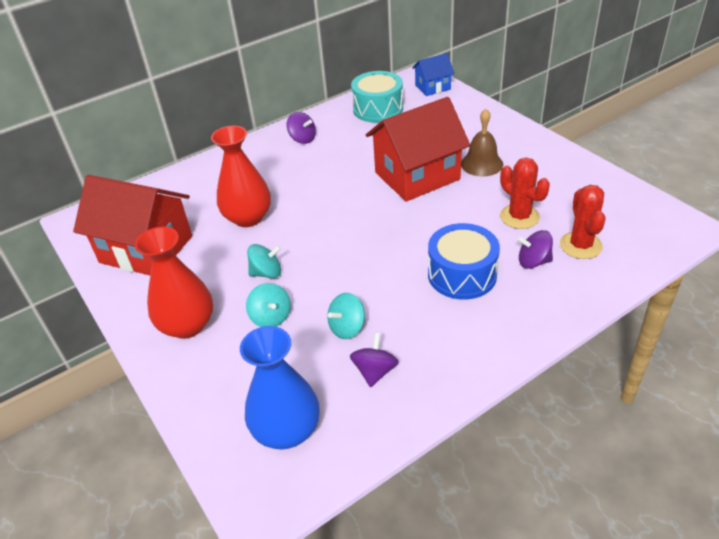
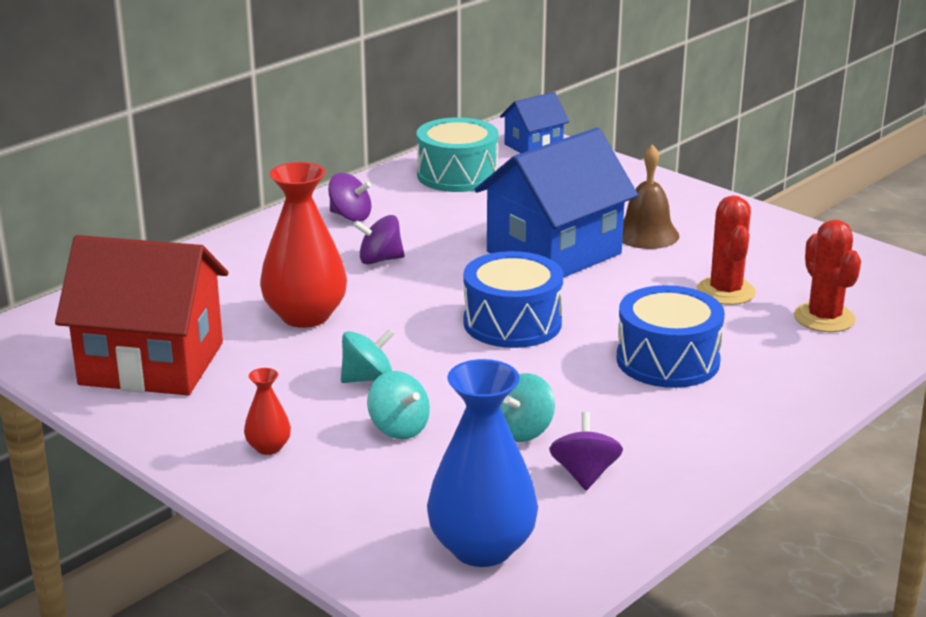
camera: 15 degrees left, 15 degrees down
red vase [135,227,213,339] -> red vase [244,368,291,455], size x0.47
red house [366,97,470,202] -> blue house [474,128,638,278]
red cactus [500,158,550,229] -> red cactus turned 45 degrees clockwise [697,195,756,305]
purple spinning top [517,230,553,269] -> purple spinning top moved to [353,215,405,264]
none -> blue drum [463,251,563,348]

